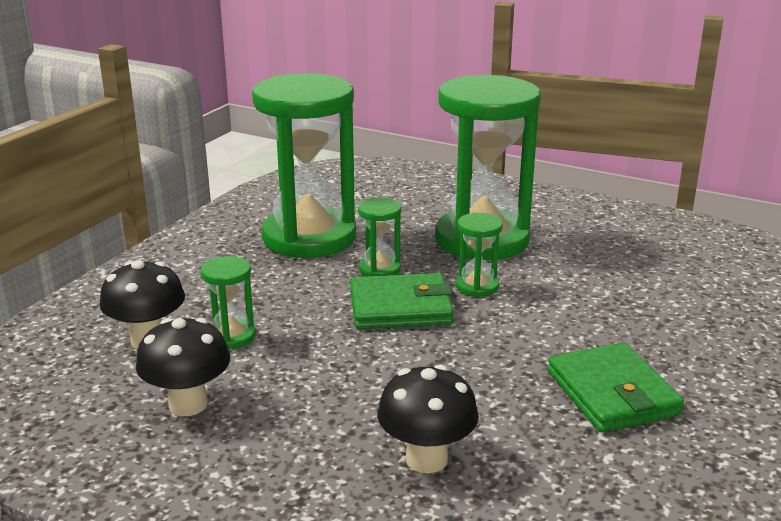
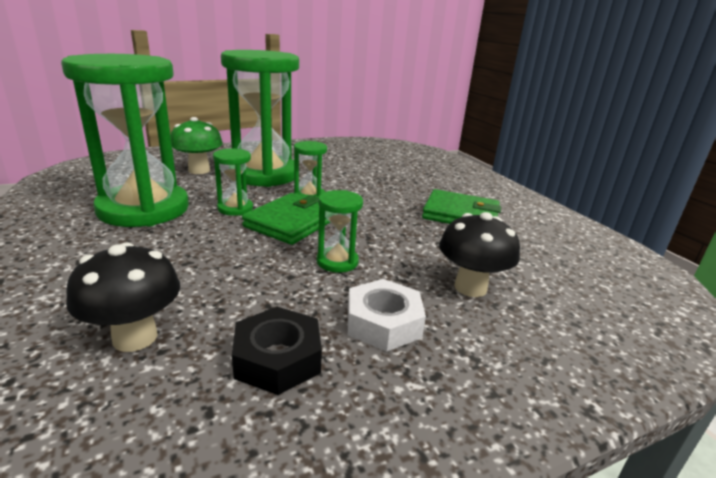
camera: 55 degrees left, 0 degrees up
black mushroom [136,318,230,416] -> black nut [232,307,322,395]
green hourglass [201,256,256,349] -> green hourglass moved to [317,190,363,273]
none -> green mushroom [171,117,223,174]
none -> white nut [348,279,426,351]

